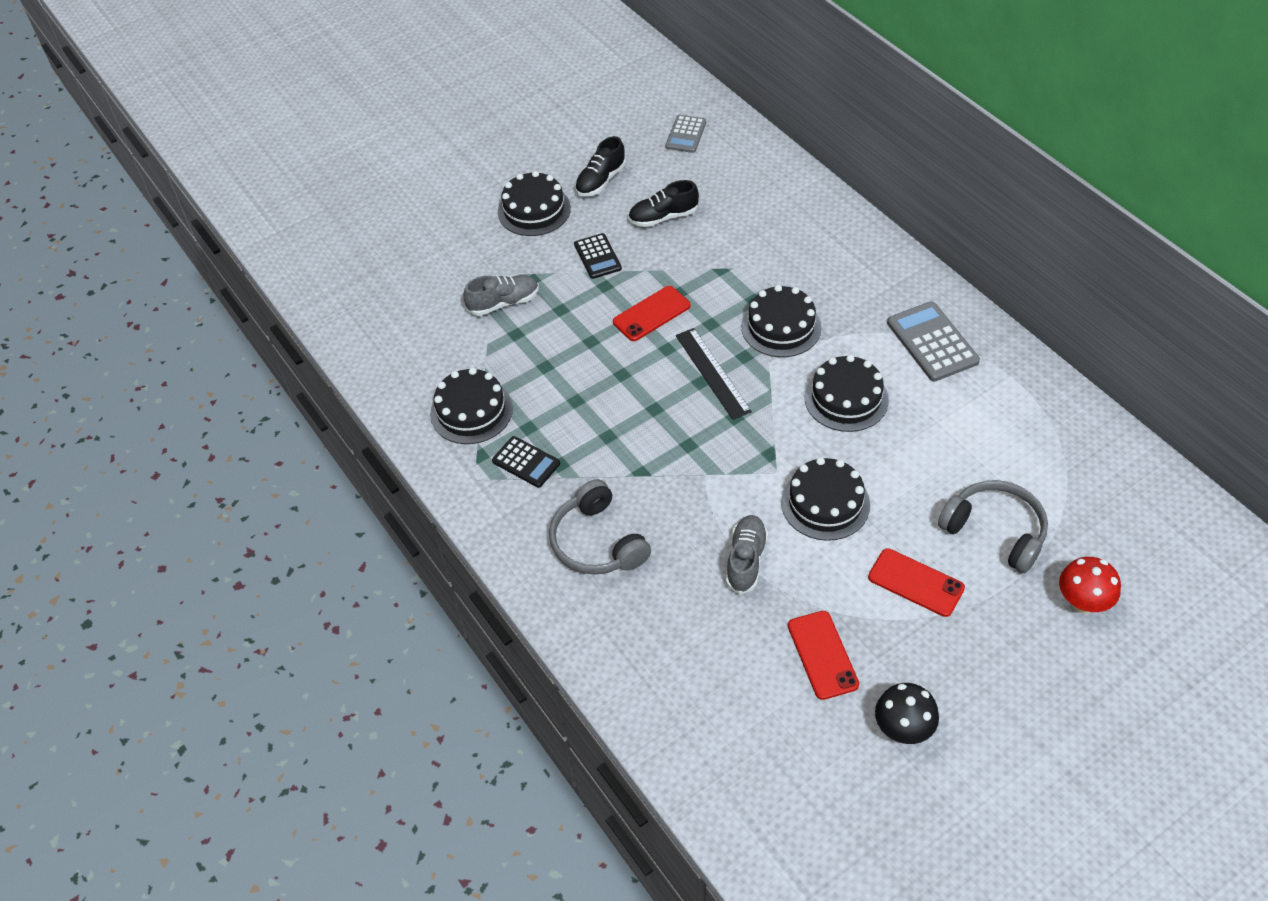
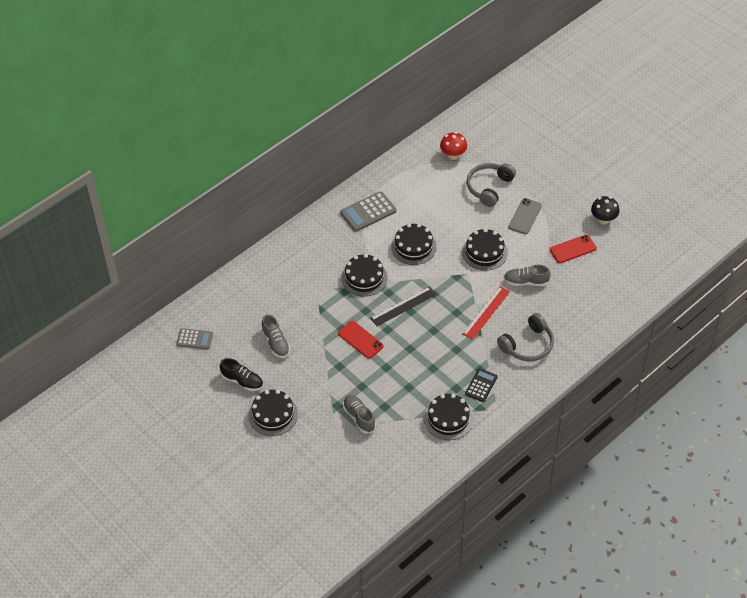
camera: 100 degrees left, 0 degrees up
black calculator [574,233,622,279] -> none
black shoe [628,180,699,227] -> grey shoe [261,314,290,358]
red phone [868,548,965,617] -> grey phone [509,198,542,234]
red mushroom [1059,557,1121,614] -> red mushroom moved to [440,132,467,160]
none -> red ruler [463,286,510,340]

